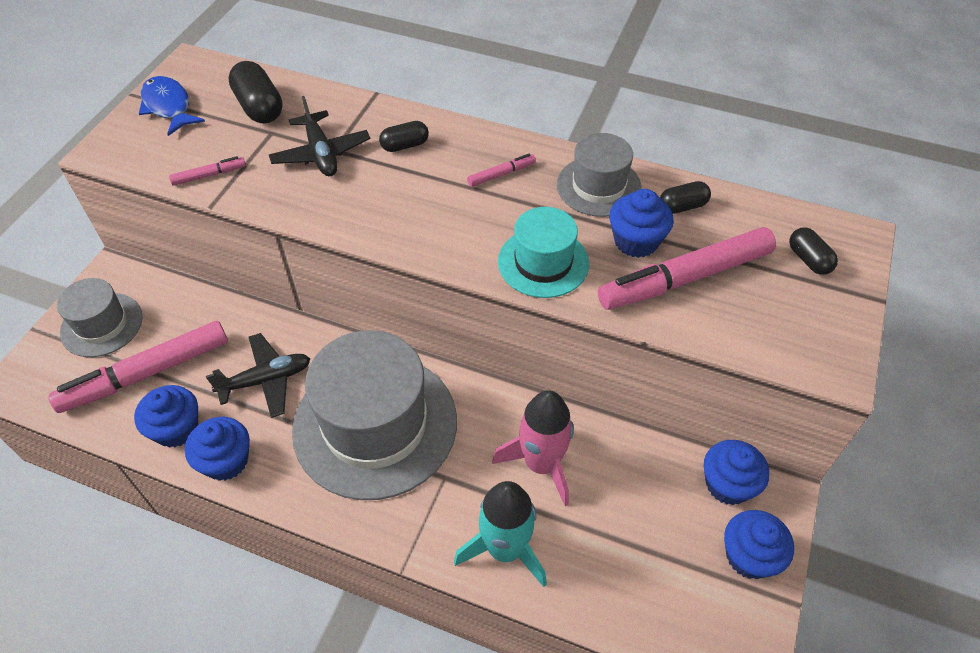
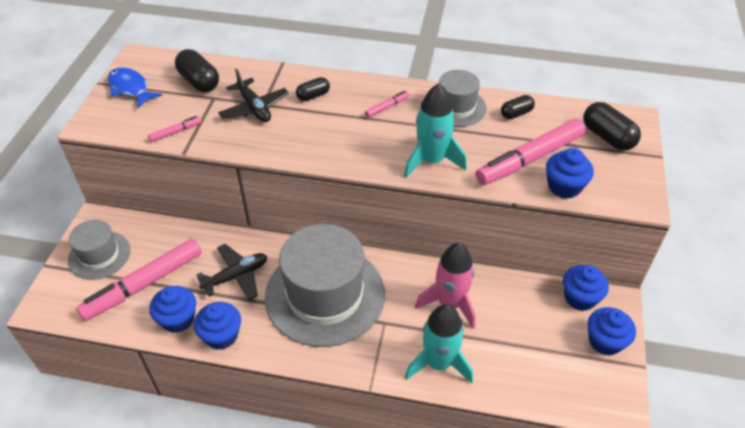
camera: 10 degrees left, 5 degrees down
turquoise hat [498,207,589,298] -> turquoise rocket [404,83,467,178]
blue cupcake [609,189,674,258] -> blue cupcake moved to [546,148,594,199]
black capsule [789,227,838,275] -> black capsule [583,102,641,151], size x1.64

